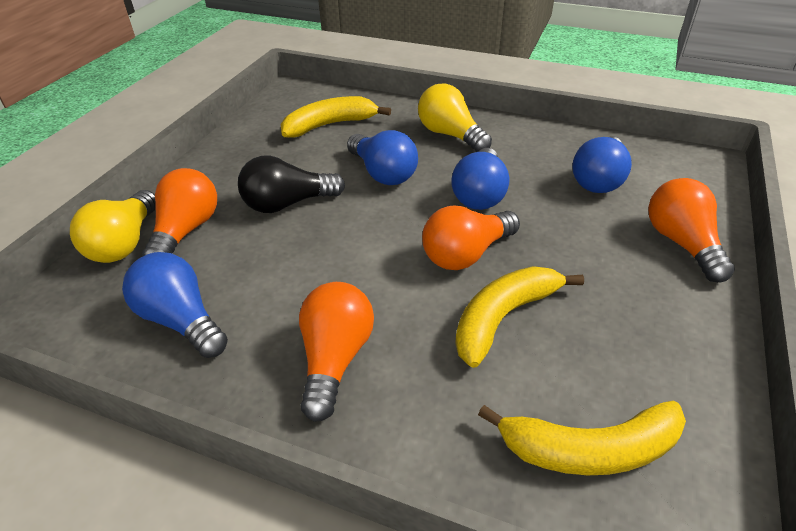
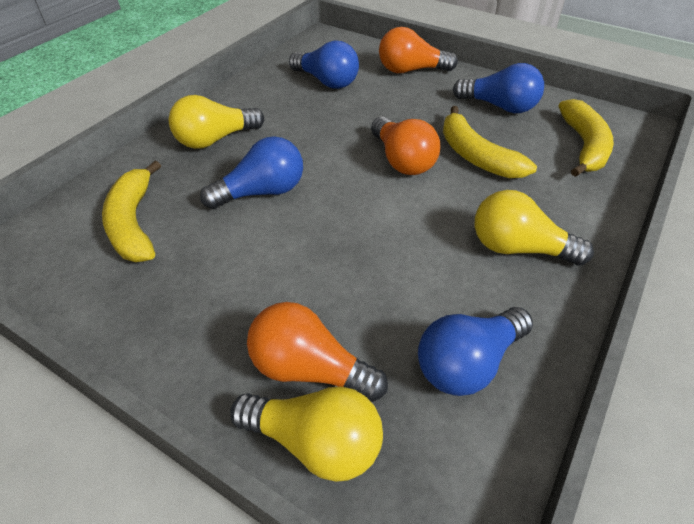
camera: 80 degrees left, 5 degrees up
black light bulb [238,155,345,213] -> none
orange light bulb [299,282,374,422] -> yellow light bulb [475,190,594,266]
blue light bulb [451,148,509,210] -> blue light bulb moved to [453,63,544,113]

